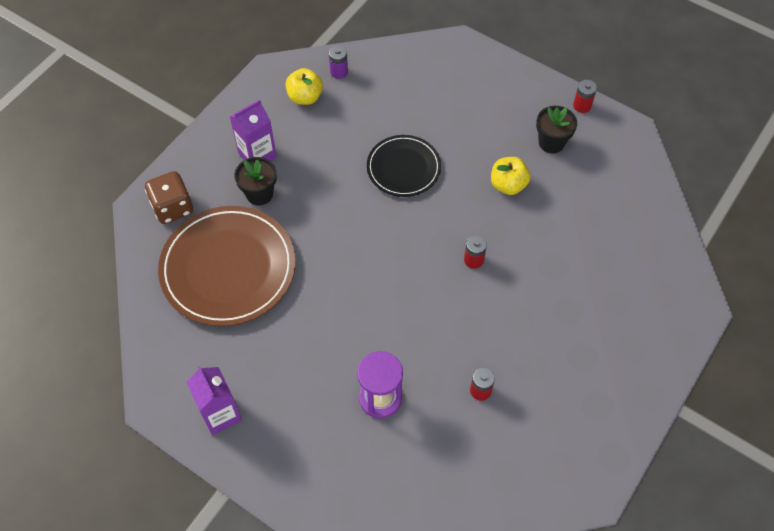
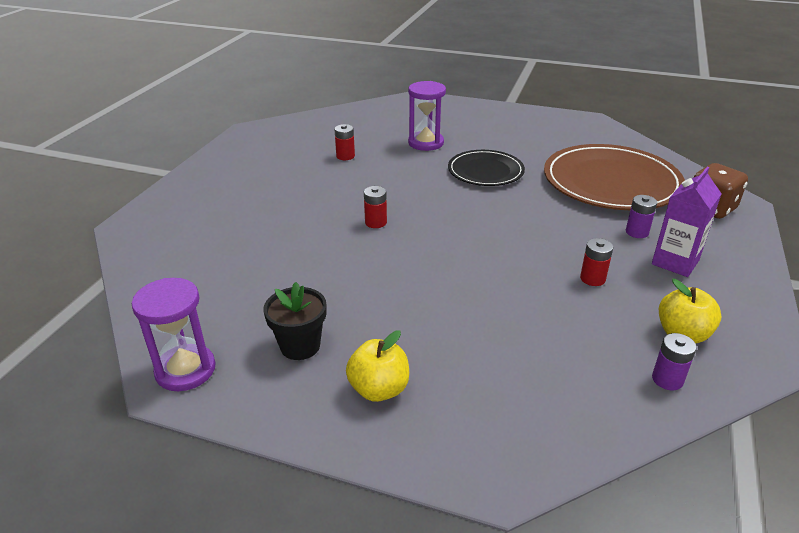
camera: 165 degrees right, 25 degrees down
purple carton [186,366,242,435] -> none
black flower pot [234,157,277,206] -> purple battery [626,195,657,238]
black plate [367,135,441,197] -> black plate moved to [448,150,525,186]
yellow apple [491,157,531,195] -> yellow apple moved to [346,330,409,402]
red battery [573,80,597,113] -> red battery moved to [580,238,613,286]
none -> purple hourglass [132,278,215,391]

